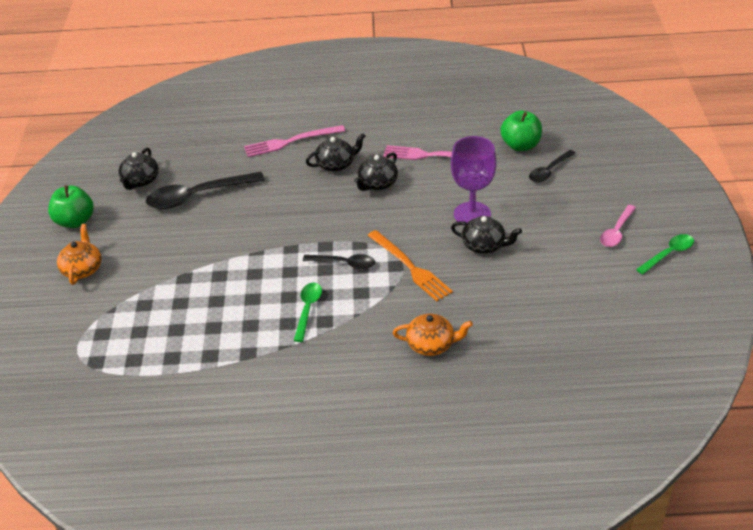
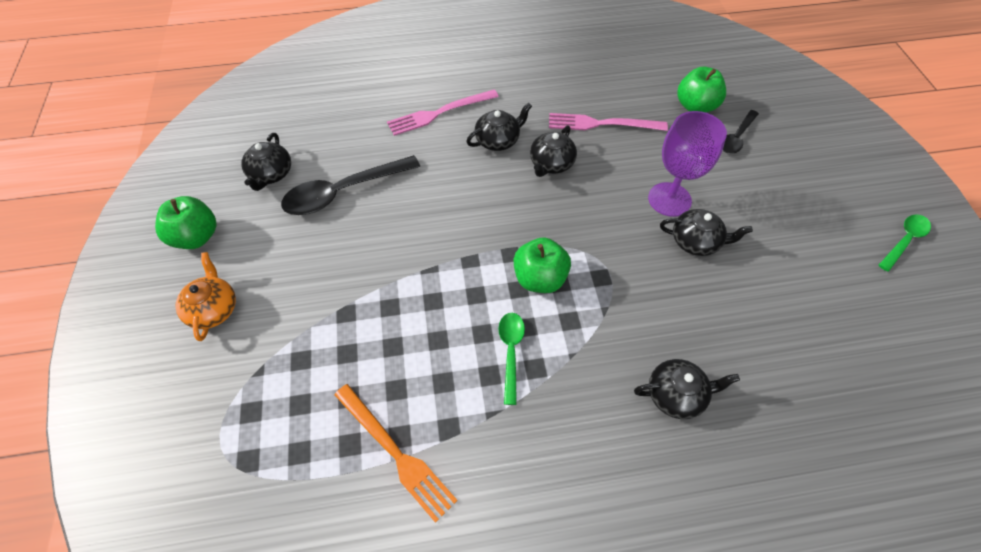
camera: 10 degrees left, 15 degrees up
black spoon [303,254,375,269] -> green apple [513,237,571,293]
orange fork [367,230,453,301] -> orange fork moved to [334,384,458,523]
orange teapot [393,314,473,356] -> black teapot [634,359,740,419]
pink spoon [600,205,636,247] -> none

